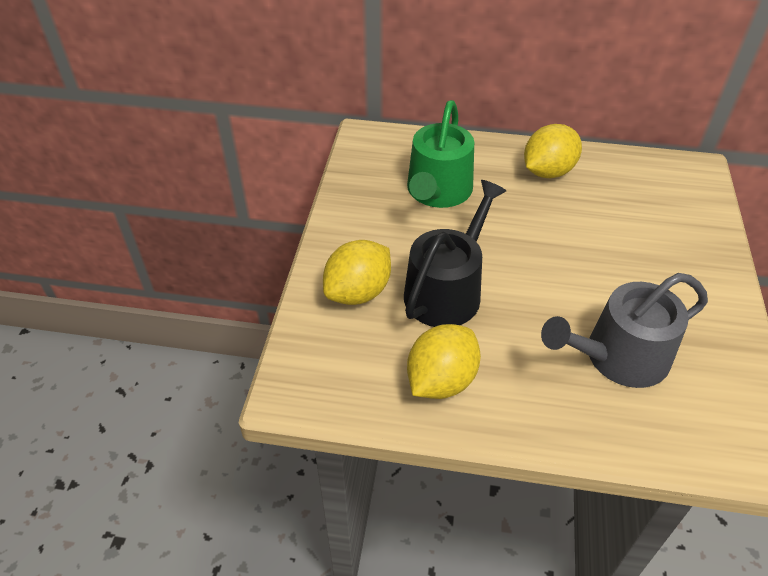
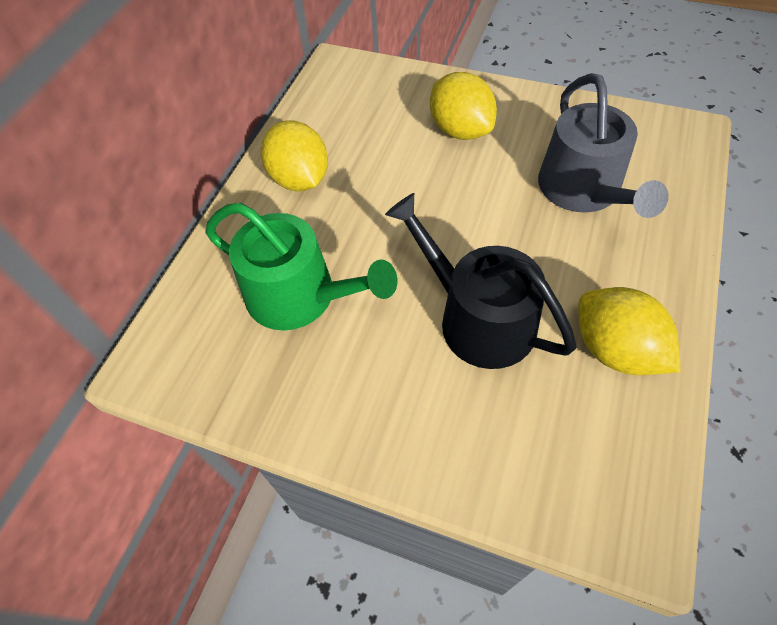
camera: 75 degrees left, 10 degrees up
yellow lemon [323,240,391,305] -> yellow lemon moved to [430,72,497,140]

